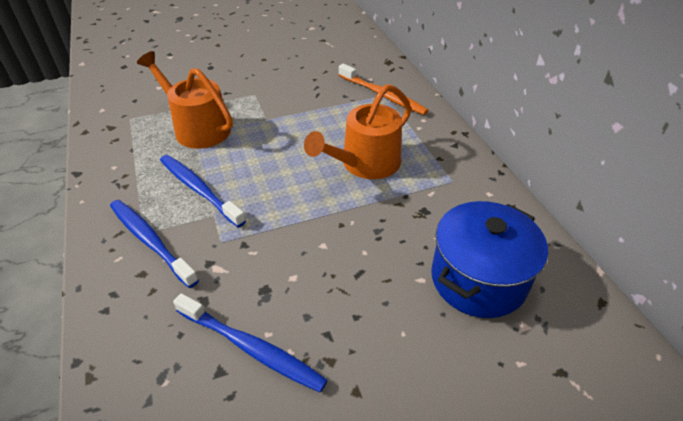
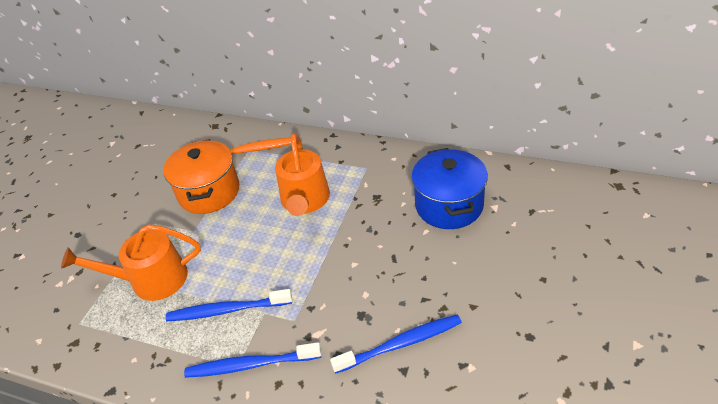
camera: 45 degrees left, 0 degrees up
none -> orange pot [163,139,239,214]

